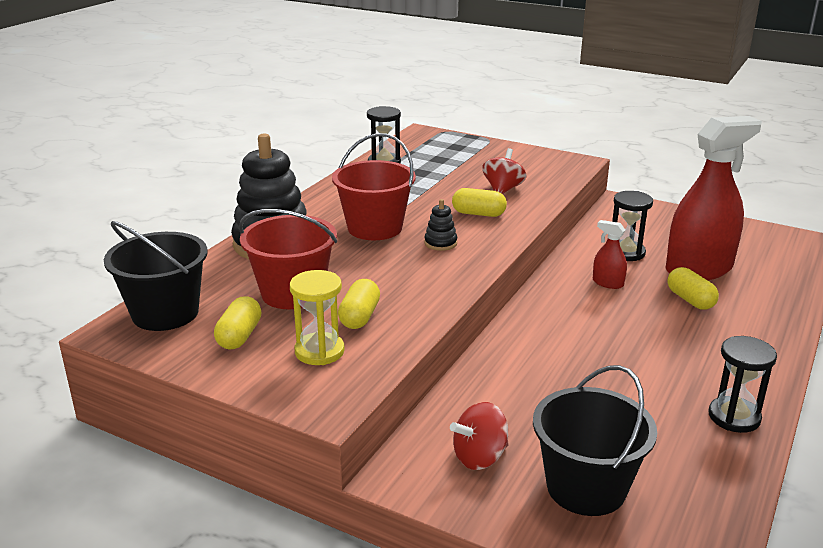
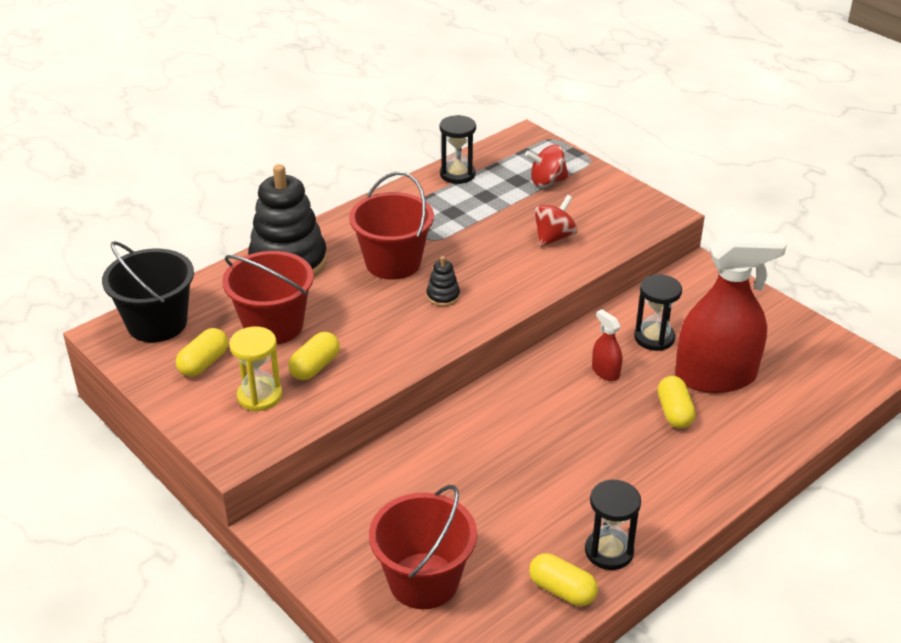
camera: 20 degrees right, 10 degrees up
red spinning top [450,402,509,470] -> red spinning top moved to [525,145,569,186]
yellow capsule [452,188,507,217] -> yellow capsule moved to [529,553,598,606]
black bucket [533,365,657,516] -> red bucket [369,485,477,609]

